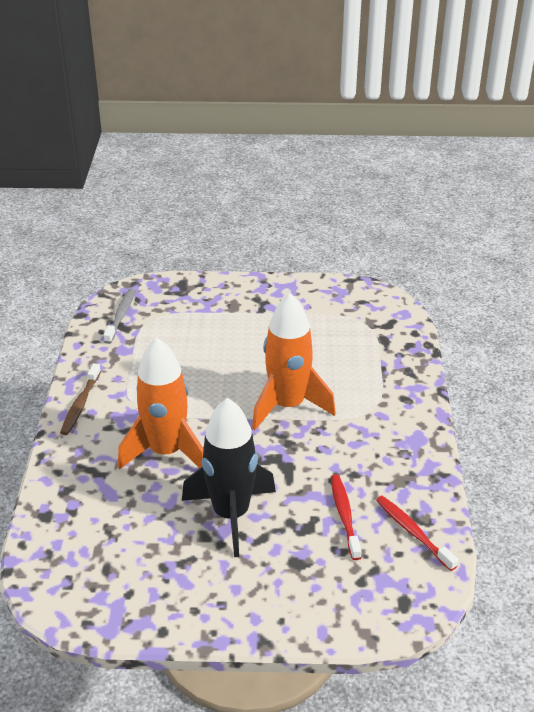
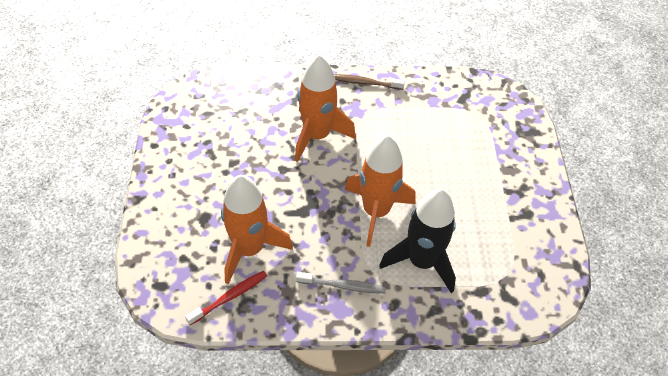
camera: 85 degrees right, 15 degrees up
grey toothbrush [104,288,136,344] -> grey toothbrush moved to [296,272,386,294]
black rocket [182,398,276,557] -> black rocket moved to [379,189,456,293]
red toothbrush [331,474,362,560] -> orange rocket [221,175,293,284]

